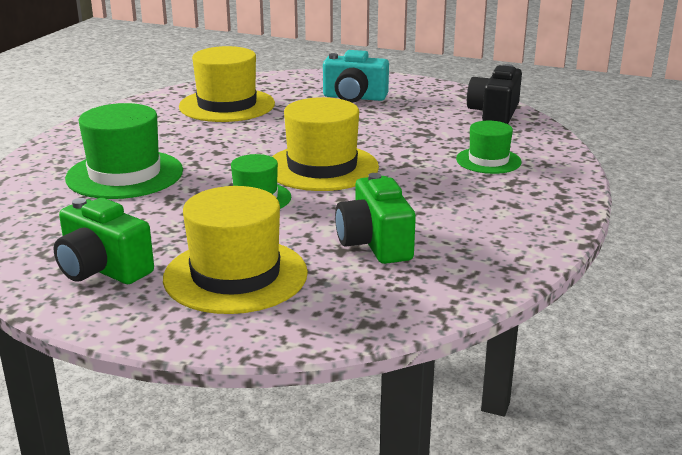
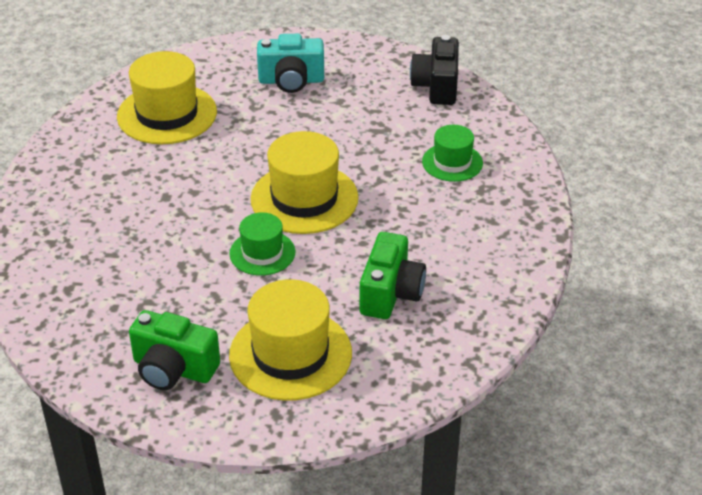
camera: 15 degrees left, 15 degrees up
green hat [65,103,183,199] -> none
green camera [335,173,416,264] -> green camera turned 135 degrees counterclockwise [359,232,426,319]

